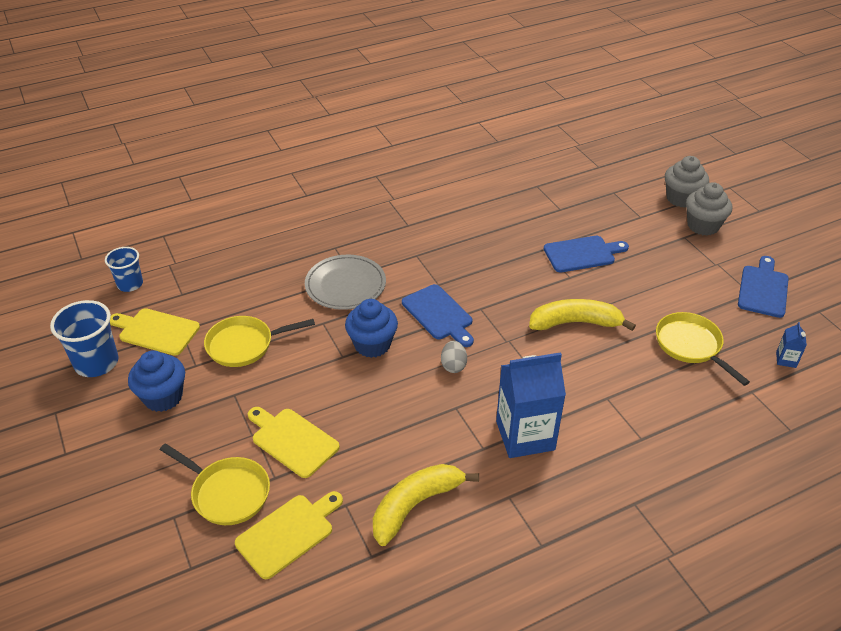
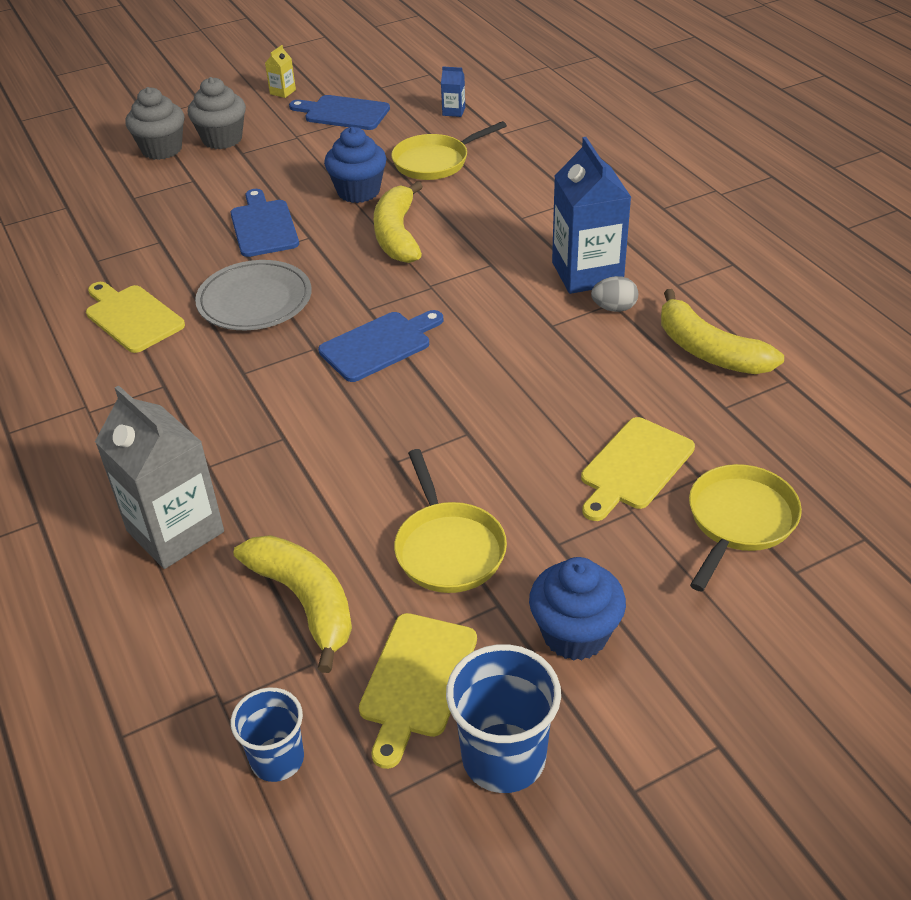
camera: 90 degrees left, 0 degrees up
yellow cutting board [235,491,343,579] -> yellow cutting board moved to [86,282,185,353]
grey plate [305,255,386,310] -> grey plate moved to [195,260,312,330]
blue cupcake [345,299,398,358] -> blue cupcake moved to [324,127,387,203]
grey egg [441,341,467,373] -> grey egg moved to [591,276,638,312]
none -> grey carton [95,385,224,569]
none -> yellow banana [234,535,352,673]
none -> yellow carton [265,45,296,98]

